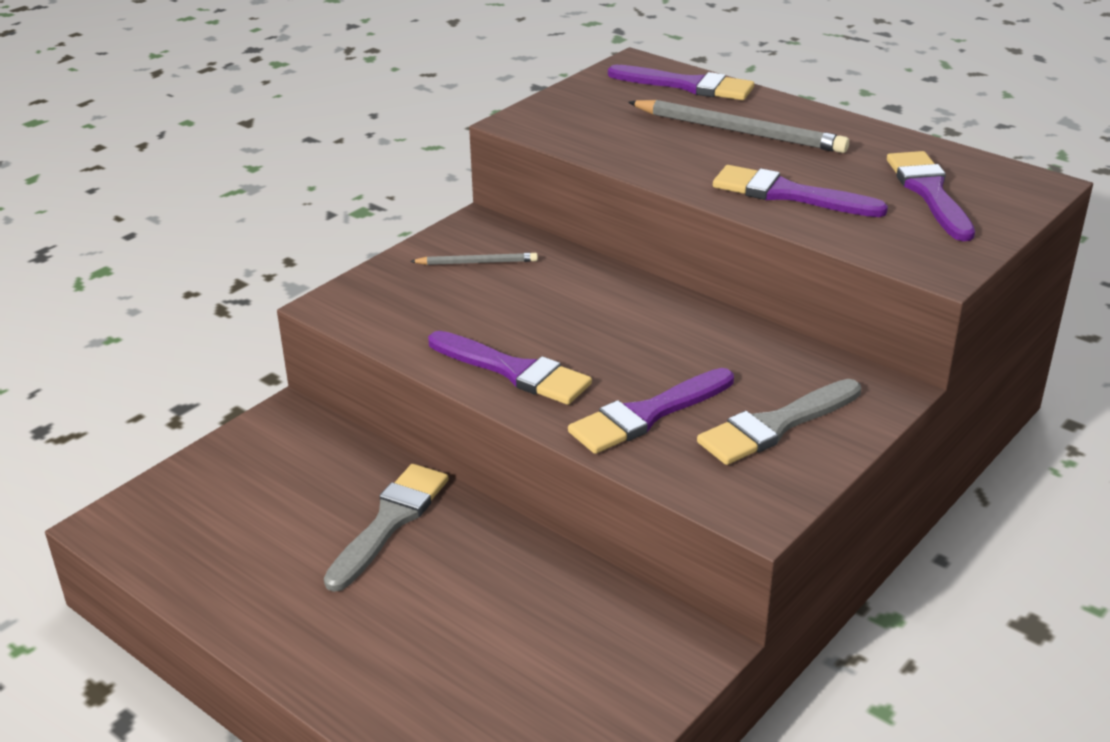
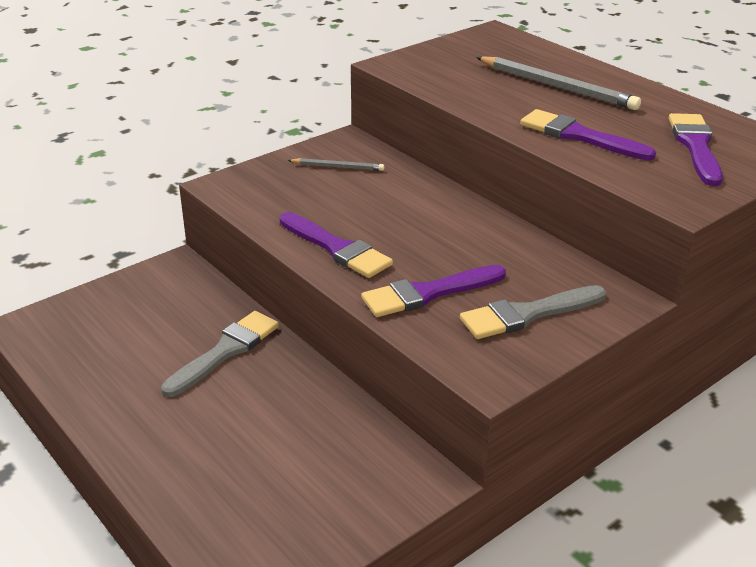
camera: 10 degrees right, 0 degrees up
purple brush [608,65,754,100] -> none

